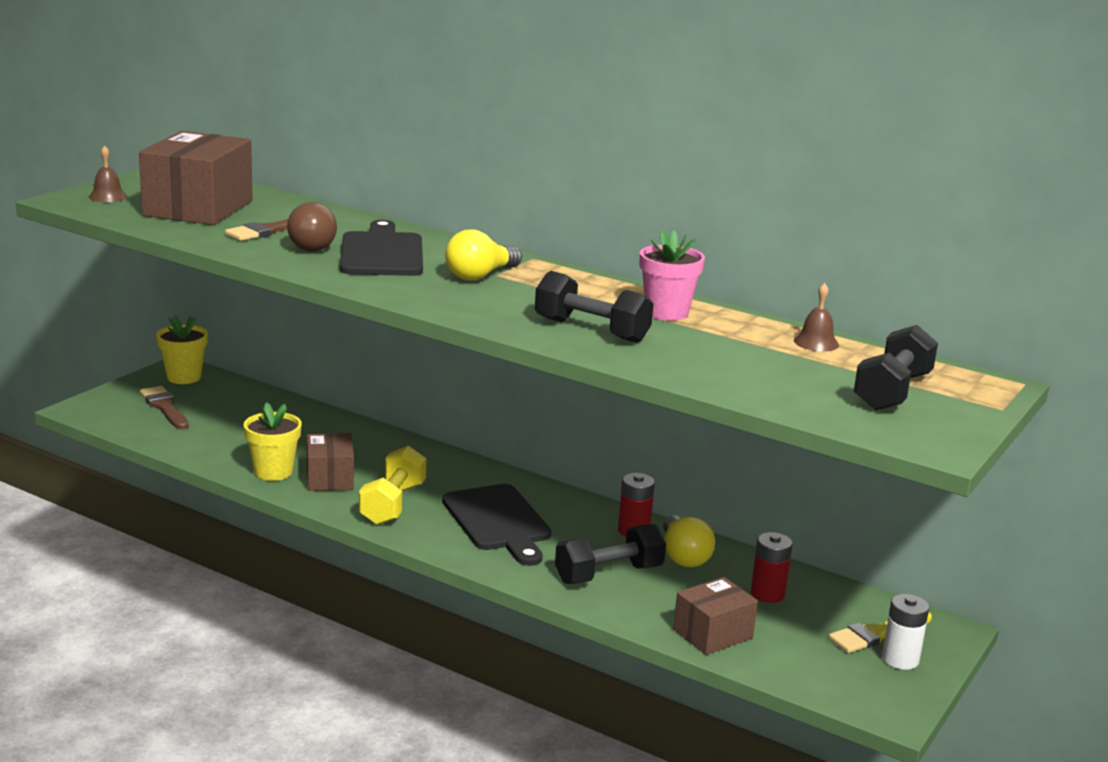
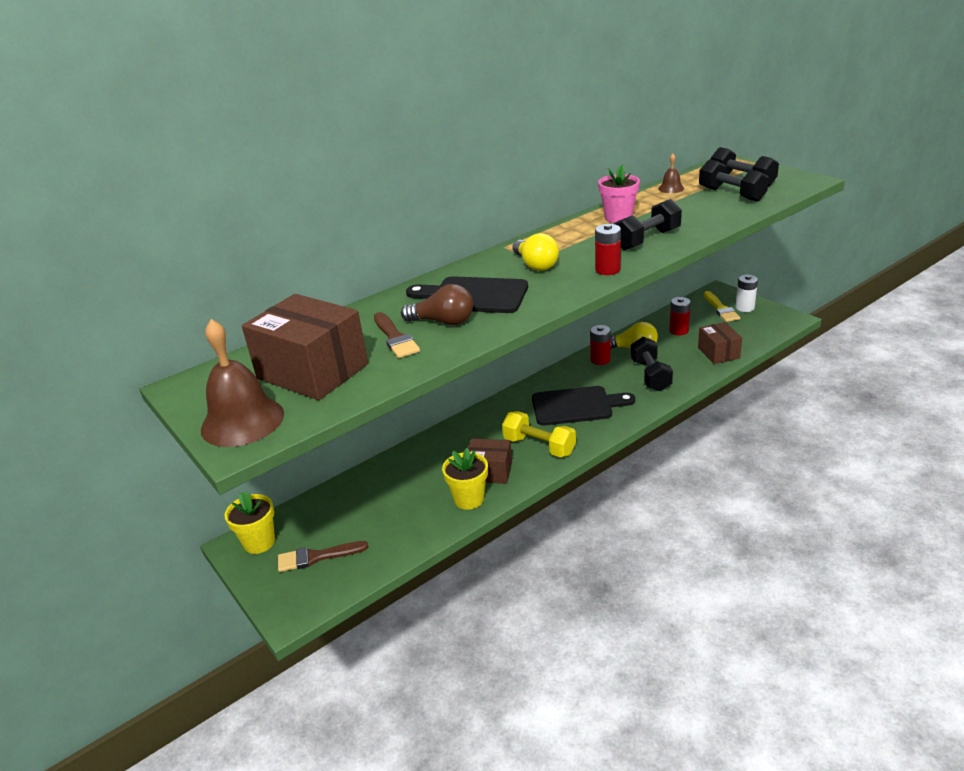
camera: 65 degrees left, 10 degrees up
brown bell [89,145,127,202] -> brown bell [201,319,284,447], size x2.12
none -> red battery [595,224,621,275]
none -> black dumbbell [699,159,769,202]

